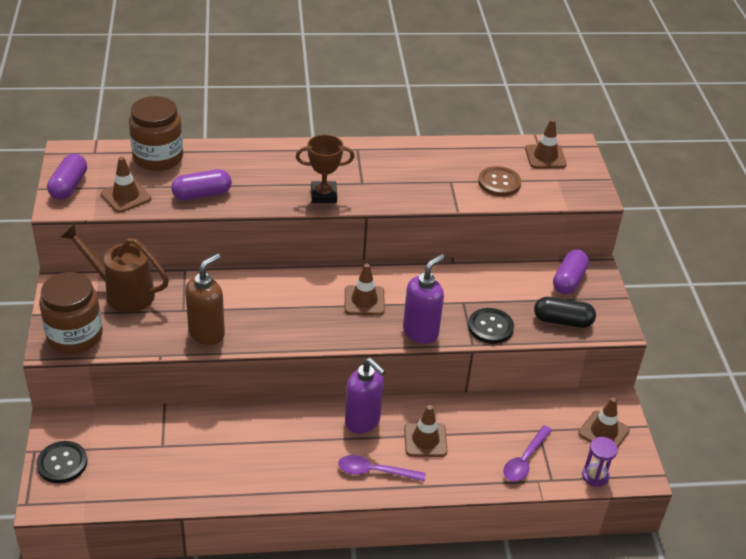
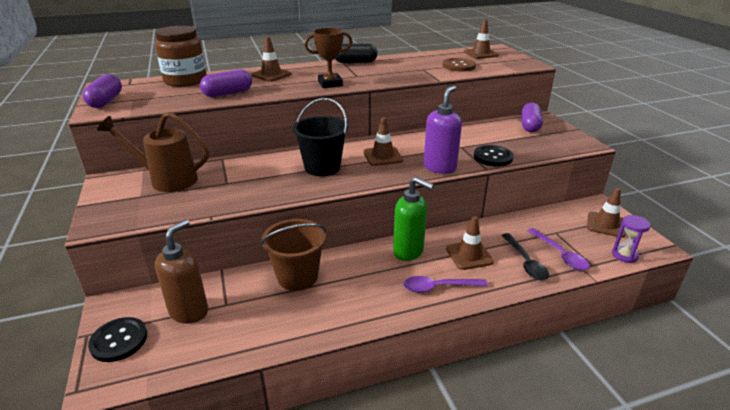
camera: 10 degrees left, 10 degrees down
brown jar [39,272,103,354] -> none
brown traffic cone [101,156,151,213] -> brown traffic cone moved to [251,37,291,82]
brown soap dispenser [185,253,225,345] -> brown soap dispenser moved to [155,219,208,324]
purple soap dispenser [345,358,386,433] -> green soap dispenser [393,177,434,261]
purple spoon [503,425,552,482] -> purple spoon turned 45 degrees counterclockwise [527,228,590,271]
black capsule [534,297,596,328] -> black capsule moved to [335,43,377,63]
none -> brown bucket [261,219,326,291]
none -> black bucket [292,98,348,176]
none -> black spoon [502,233,549,280]

